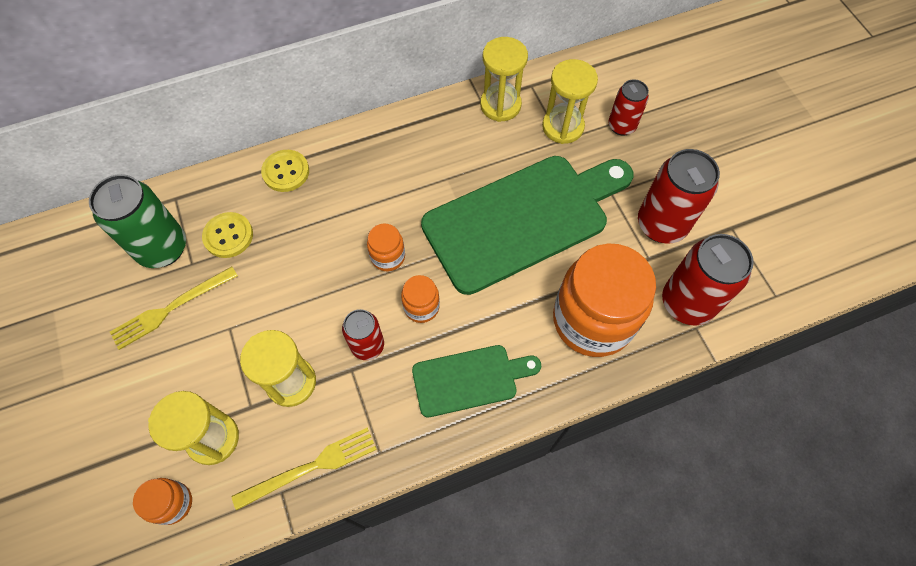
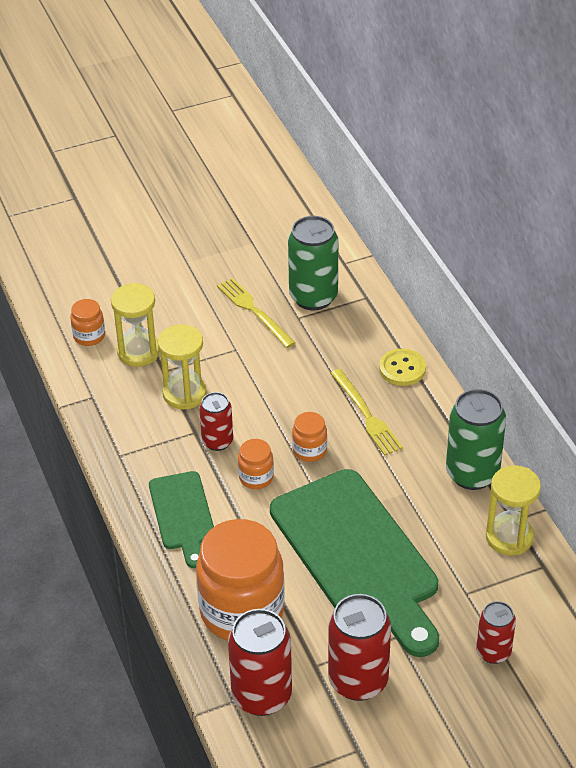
camera: 90 degrees right, 20 degrees down
yellow button [202,212,253,258] -> none
yellow fork [232,427,377,510] -> yellow fork moved to [330,369,403,456]
yellow hourglass [542,59,598,144] -> none
none -> green can [446,389,506,490]

